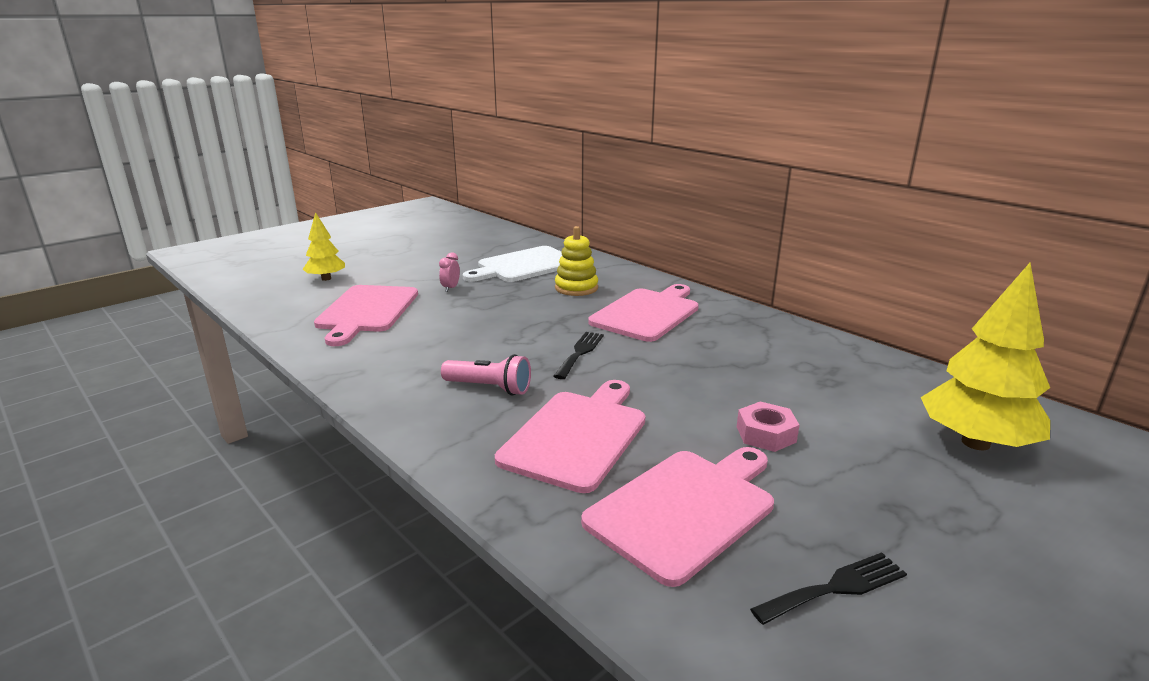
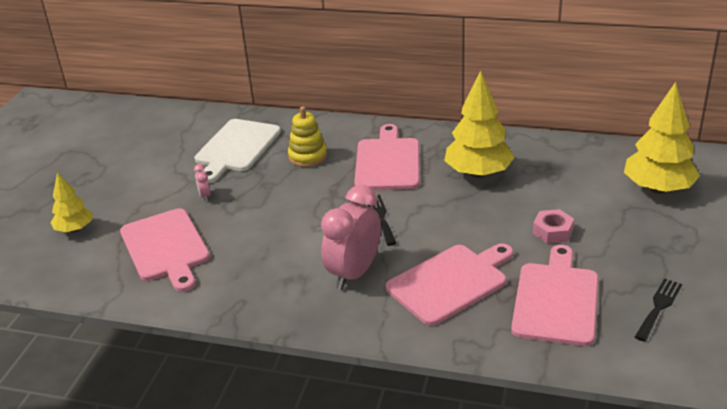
camera: 30 degrees left, 10 degrees up
pink flashlight [441,354,531,396] -> pink clock [321,185,381,290]
pink cutting board [495,380,645,493] -> pink cutting board turned 60 degrees clockwise [386,243,513,326]
none -> yellow tree [444,70,515,178]

